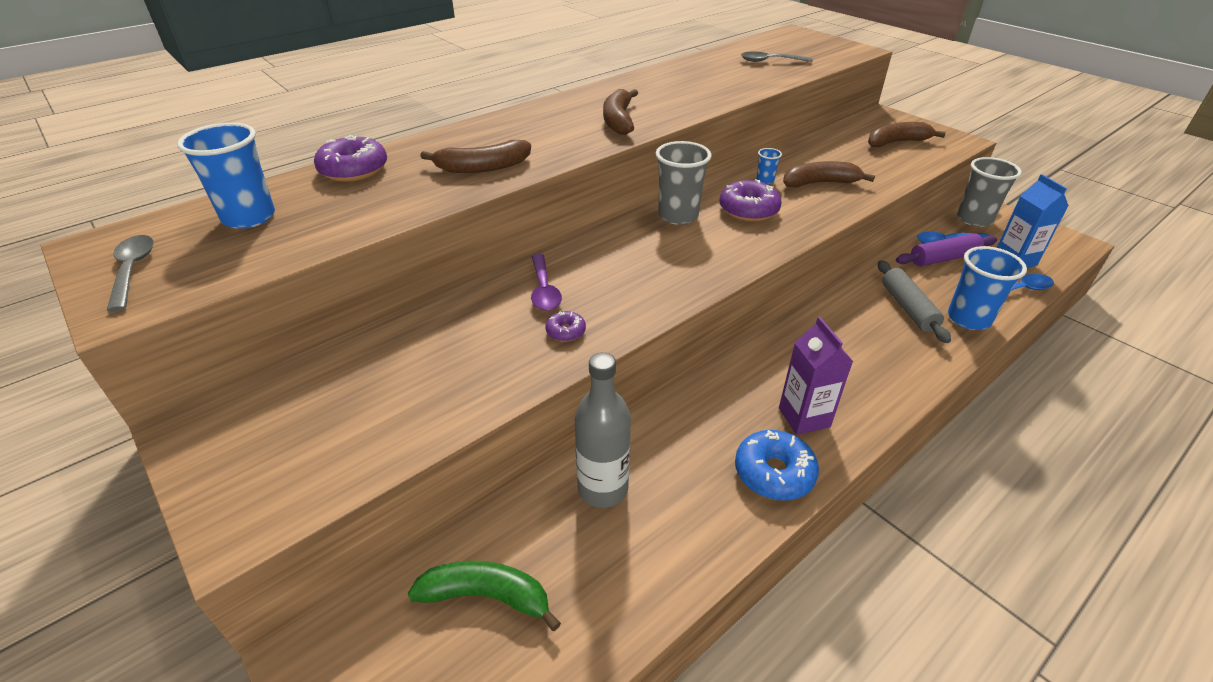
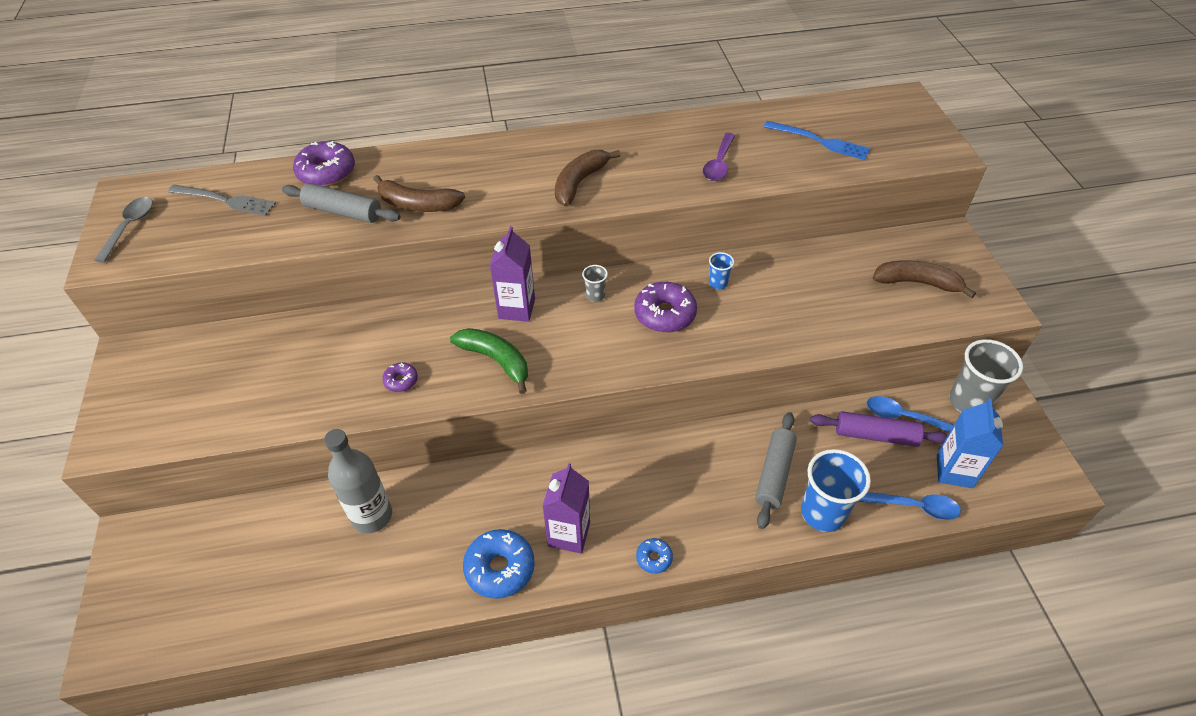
camera: 30 degrees right, 10 degrees up
blue cup [177,123,275,229] -> grey fork [168,185,276,216]
green banana [408,561,561,631] -> green banana moved to [450,328,528,394]
purple spoon [531,254,562,311] -> purple spoon moved to [703,133,735,181]
grey cup [656,141,712,225] -> grey cup [582,265,608,302], size x0.48
grey spoon [741,52,813,62] -> blue fork [764,121,870,160]
brown banana [783,161,875,187] -> none
none -> grey rolling pin [282,183,401,223]
none -> purple carton [490,226,535,322]
none -> blue donut [636,538,673,574]

